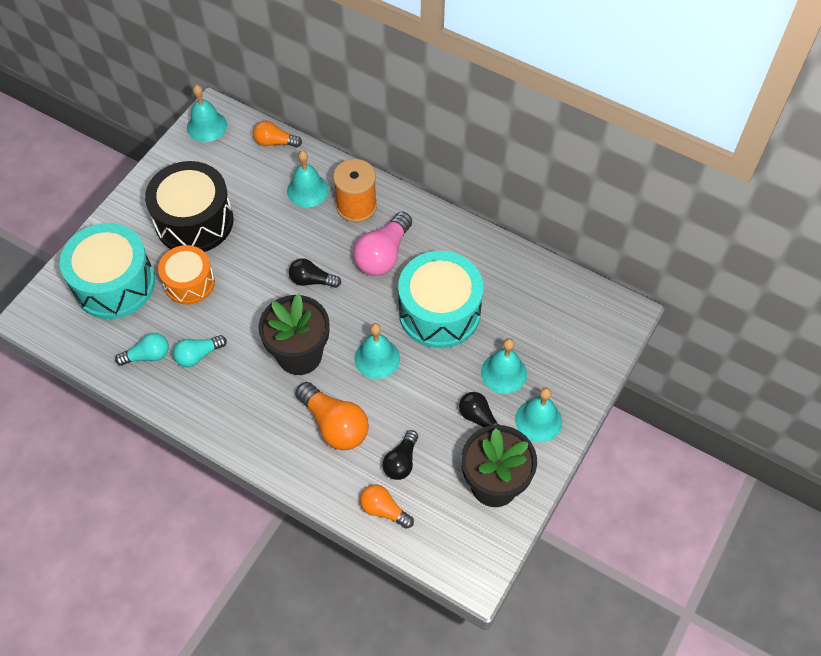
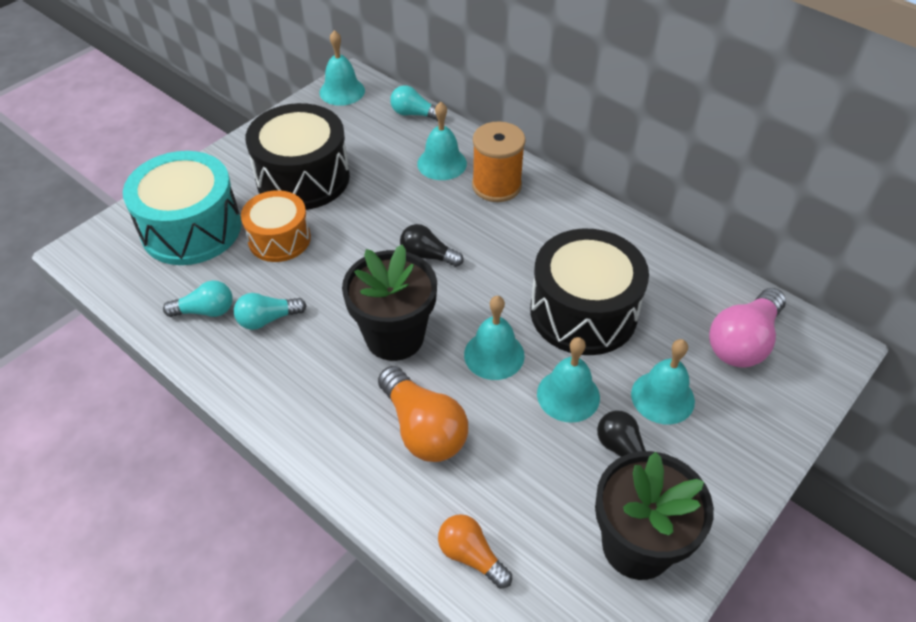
camera: 10 degrees right, 10 degrees down
orange light bulb [253,121,302,147] -> turquoise light bulb [390,85,438,121]
pink light bulb [353,212,412,276] -> pink light bulb moved to [709,288,786,368]
black light bulb [383,430,418,480] -> none
turquoise drum [398,251,483,348] -> black drum [530,228,649,355]
turquoise bell [515,388,562,442] -> turquoise bell moved to [537,337,600,423]

